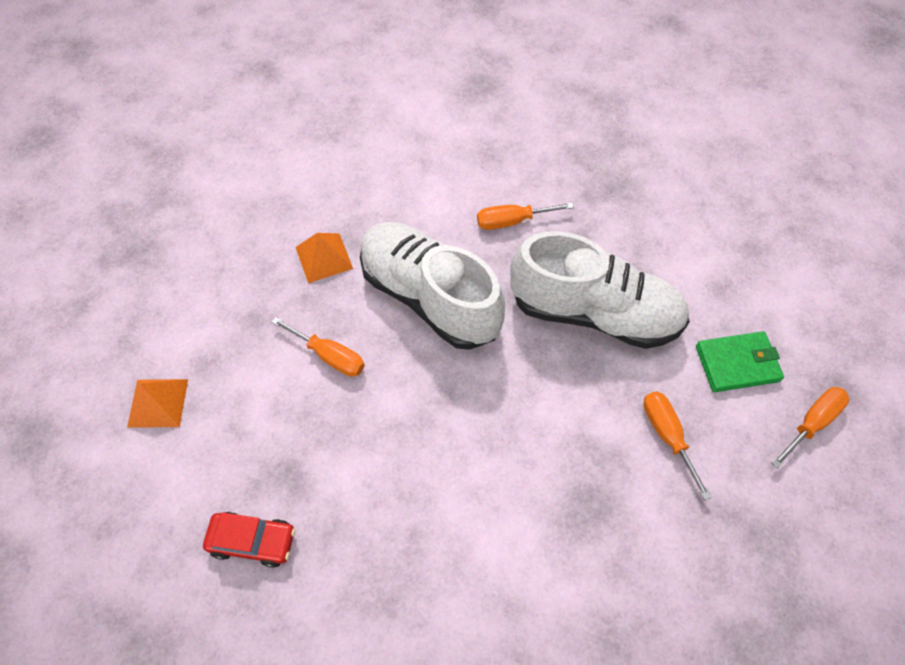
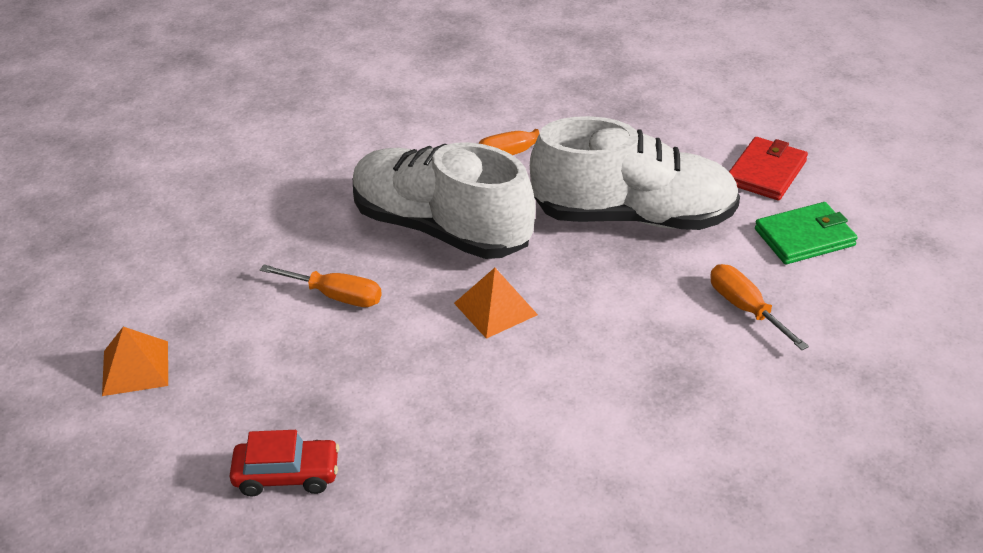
camera: 10 degrees left, 20 degrees down
orange pyramid [296,233,353,283] -> orange pyramid moved to [454,268,538,339]
orange screwdriver [772,387,849,469] -> none
none -> red wallet [729,137,808,201]

